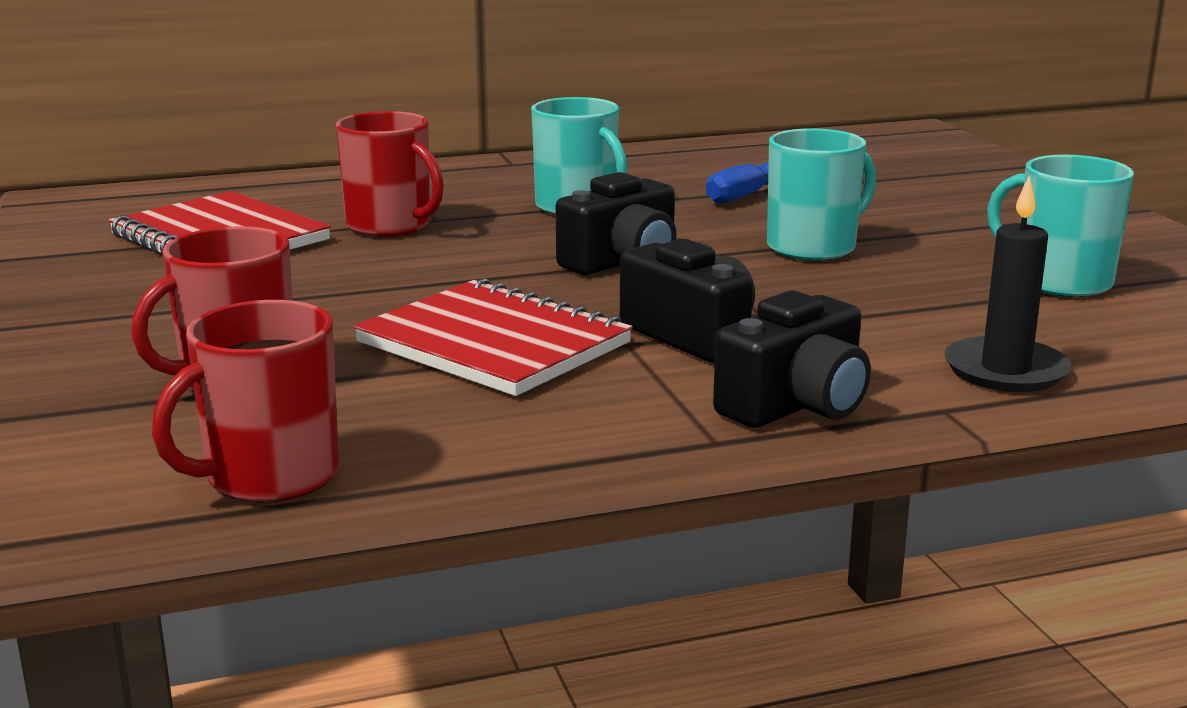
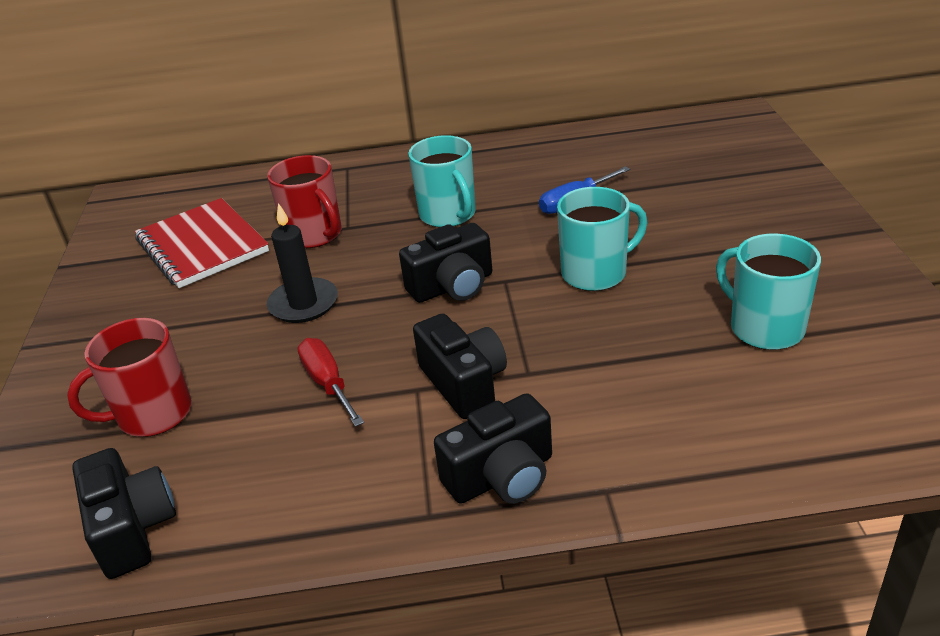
camera: 15 degrees right, 15 degrees up
red mug [152,300,339,503] -> black camera [72,448,176,579]
red notebook [353,278,633,396] -> red screwdriver [297,338,364,427]
black candle [944,175,1071,392] -> black candle moved to [267,203,338,323]

